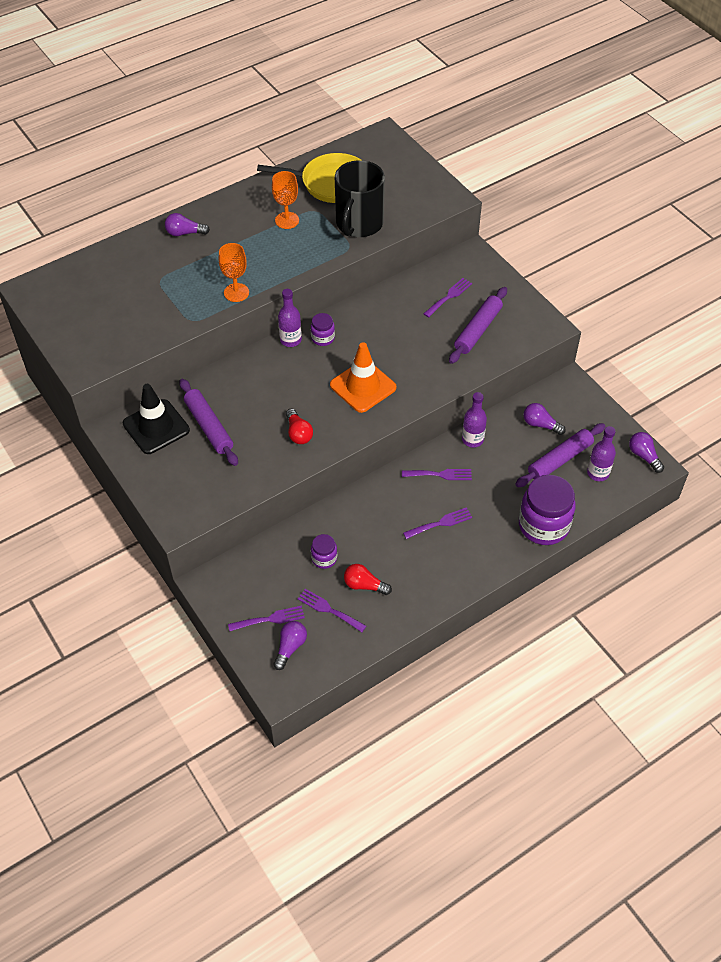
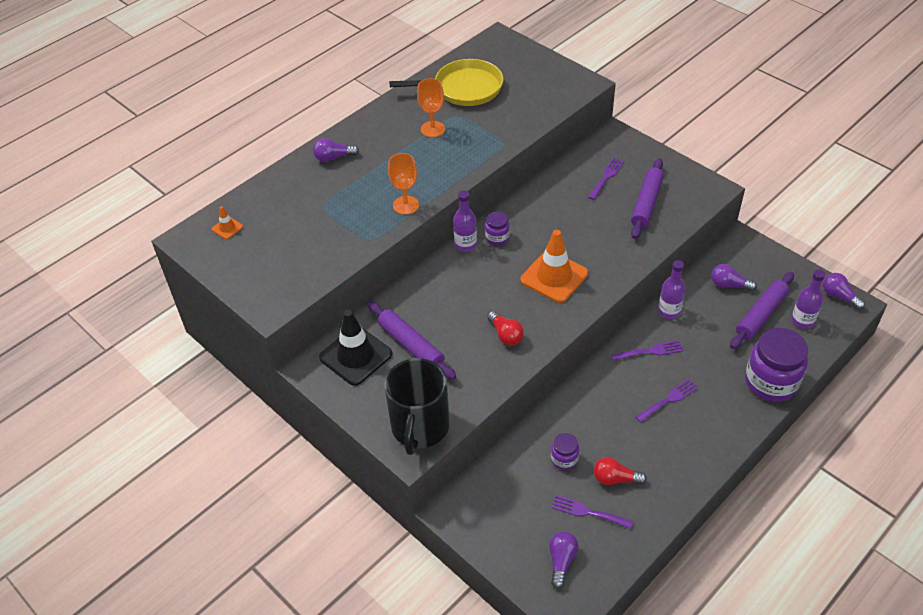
camera: 10 degrees left, 5 degrees down
purple fork [228,605,305,631] -> none
black mug [335,160,385,237] -> black mug moved to [384,358,450,455]
none -> orange traffic cone [212,206,243,239]

